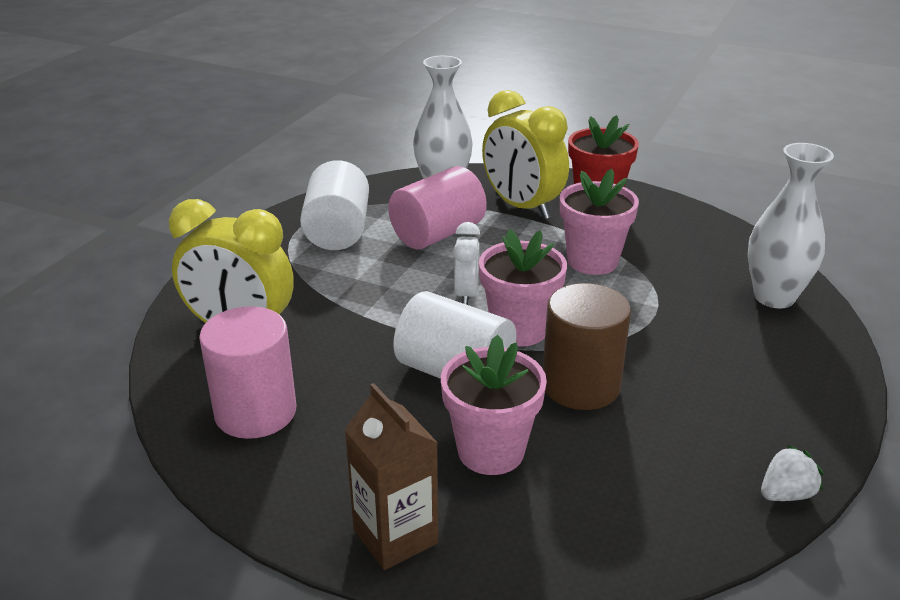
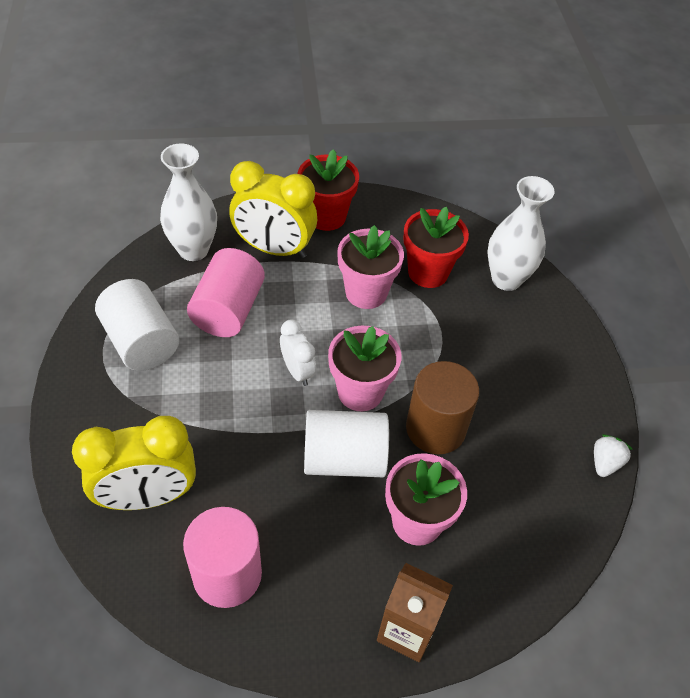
camera: 35 degrees left, 20 degrees up
none -> red flower pot [403,207,469,288]

